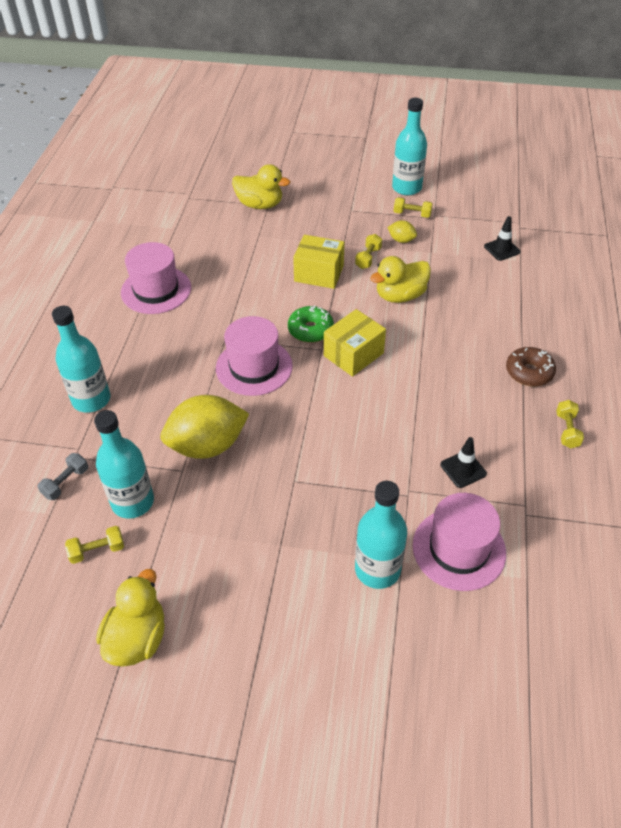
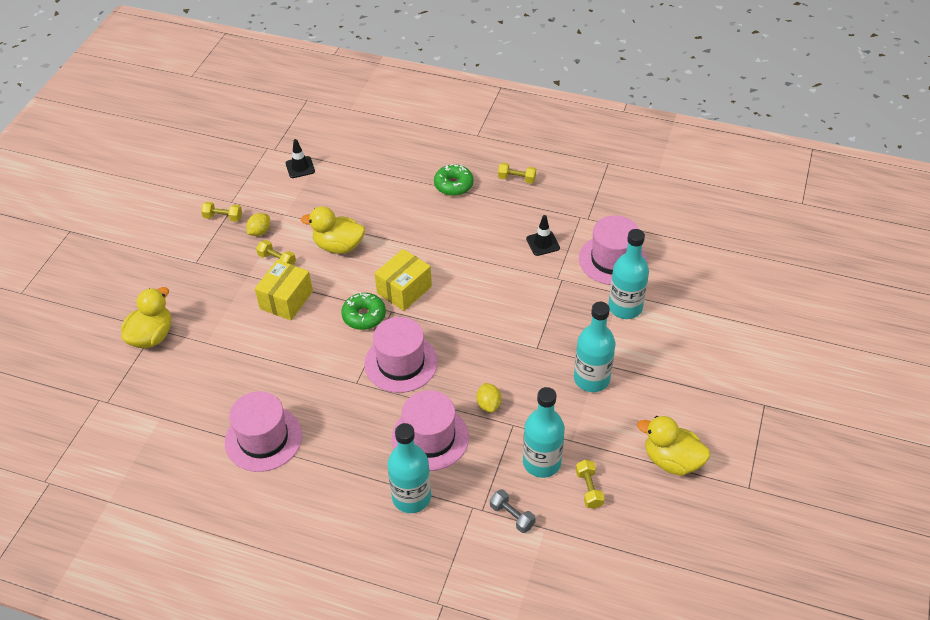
camera: 80 degrees left, 0 degrees up
yellow lemon [161,395,249,459] -> yellow lemon [476,383,501,413], size x0.45
yellow box [324,309,386,377] -> yellow box turned 75 degrees clockwise [375,249,432,311]
yellow duck [370,256,431,303] -> yellow duck turned 120 degrees clockwise [301,206,365,254]
turquoise bottle [392,98,427,196] -> turquoise bottle moved to [574,302,615,392]
yellow dumbbell [394,197,433,218] -> yellow dumbbell turned 75 degrees clockwise [201,202,242,222]
brown donut [506,347,556,386] -> green donut [434,164,474,196]
none -> pink hat [392,390,469,471]

